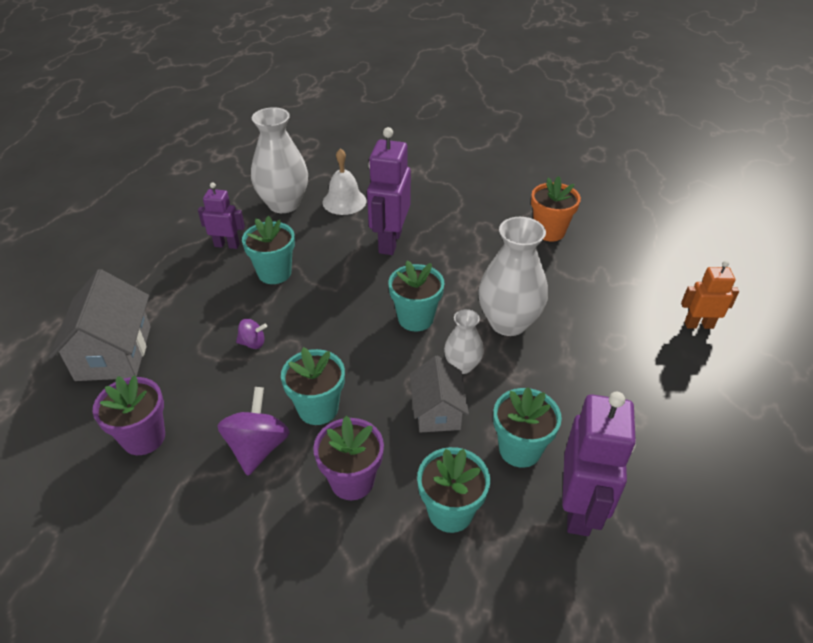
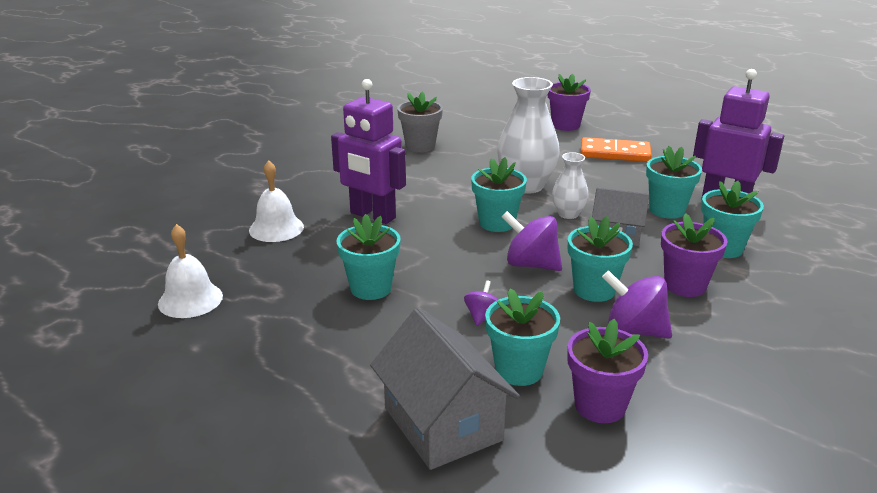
camera: 70 degrees left, 15 degrees down
grey house [49,269,151,381] -> grey house turned 45 degrees clockwise [370,308,520,470]
purple robot [198,182,245,249] -> none
white vase [251,107,308,213] -> none
orange flower pot [531,176,581,241] -> grey flower pot [397,91,443,152]
orange robot [681,261,739,329] -> purple flower pot [548,74,591,131]
none -> white bell [158,224,223,318]
none -> turquoise flower pot [485,288,560,386]
none -> purple spinning top [502,211,562,271]
none -> orange domino [580,137,652,162]

